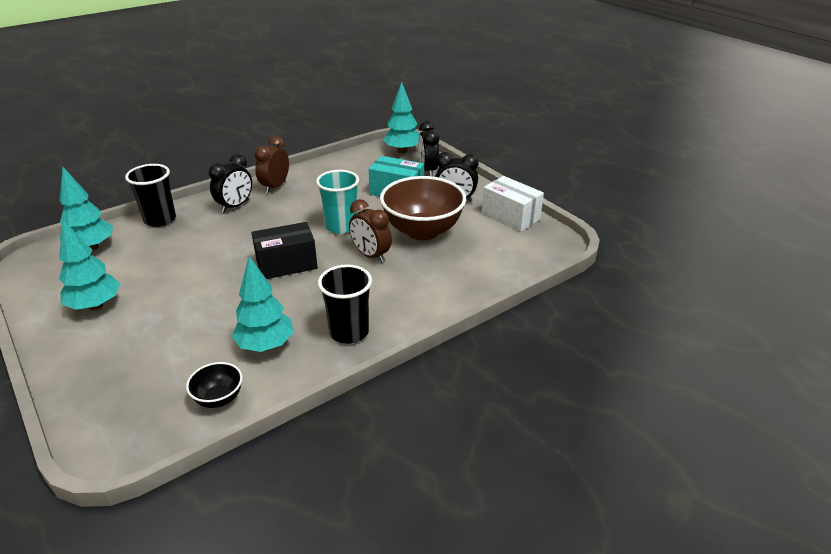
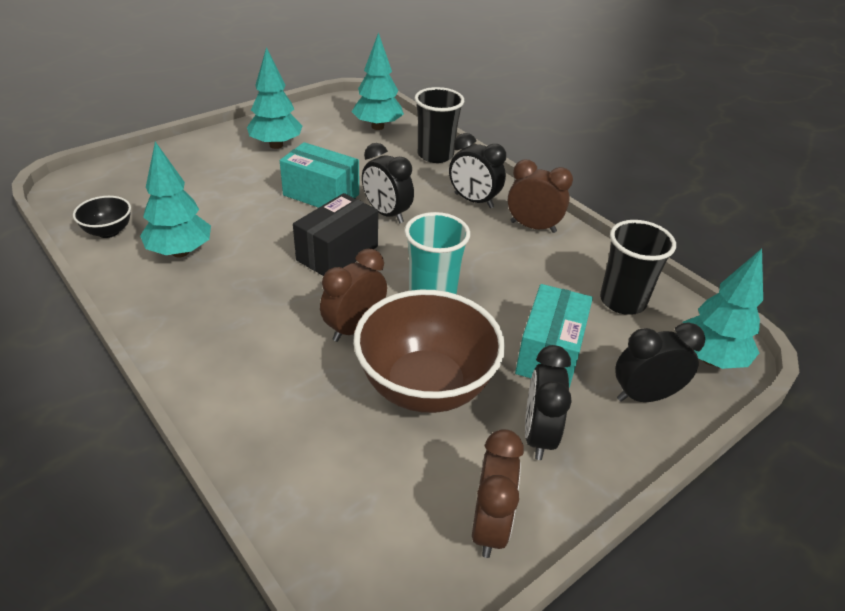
camera: 85 degrees right, 5 degrees up
black box [251,222,318,279] -> black box turned 60 degrees clockwise [293,193,378,276]
black cup [318,264,372,344] -> black cup moved to [600,220,676,315]
white box [482,176,544,232] -> brown clock [472,429,524,558]
none -> turquoise box [280,142,359,208]
none -> black clock [362,143,414,223]

